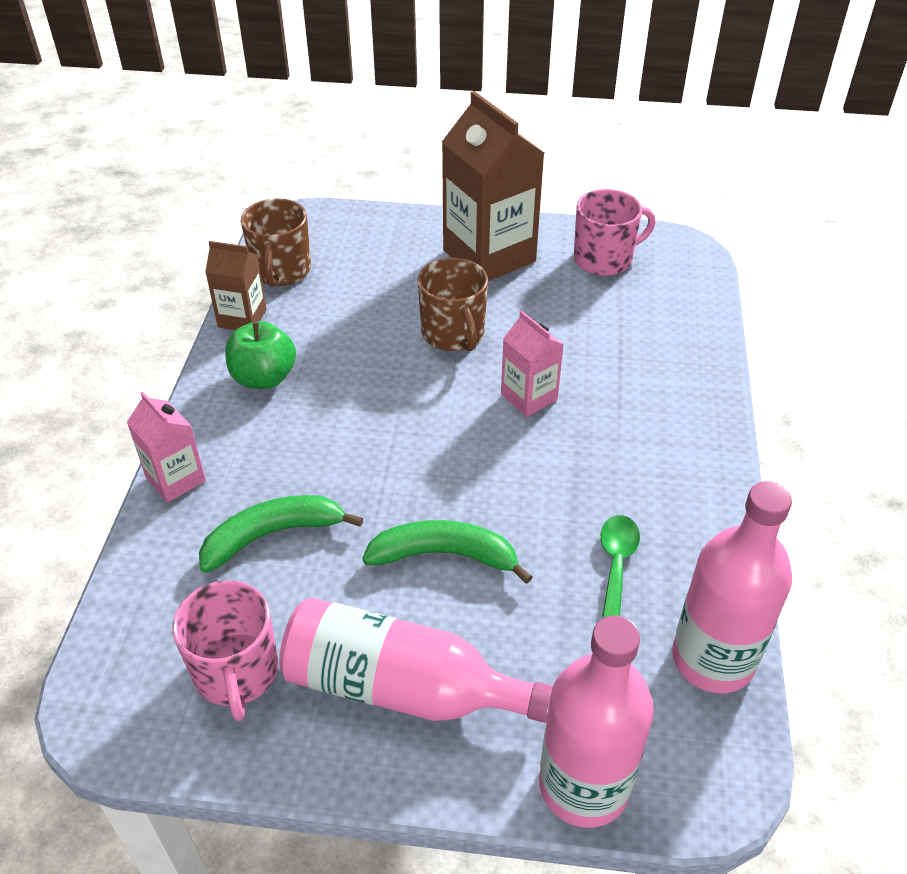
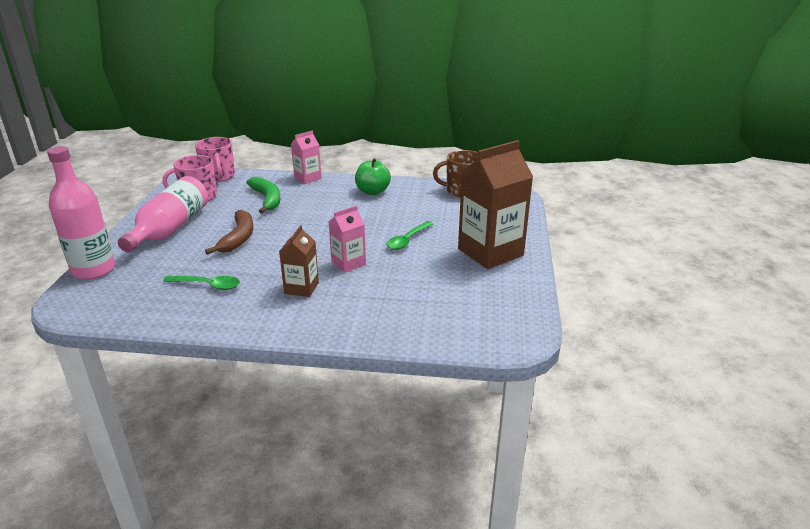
camera: 90 degrees right, 15 degrees down
brown carton [205,241,266,330] -> brown carton moved to [279,225,319,297]
green banana [362,520,532,584] -> brown banana [205,210,253,255]
brown mug [418,258,488,351] -> green spoon [387,221,434,250]
pink mug [574,189,656,276] -> pink mug moved to [195,137,235,182]
pink bottle [672,481,792,693] -> none

